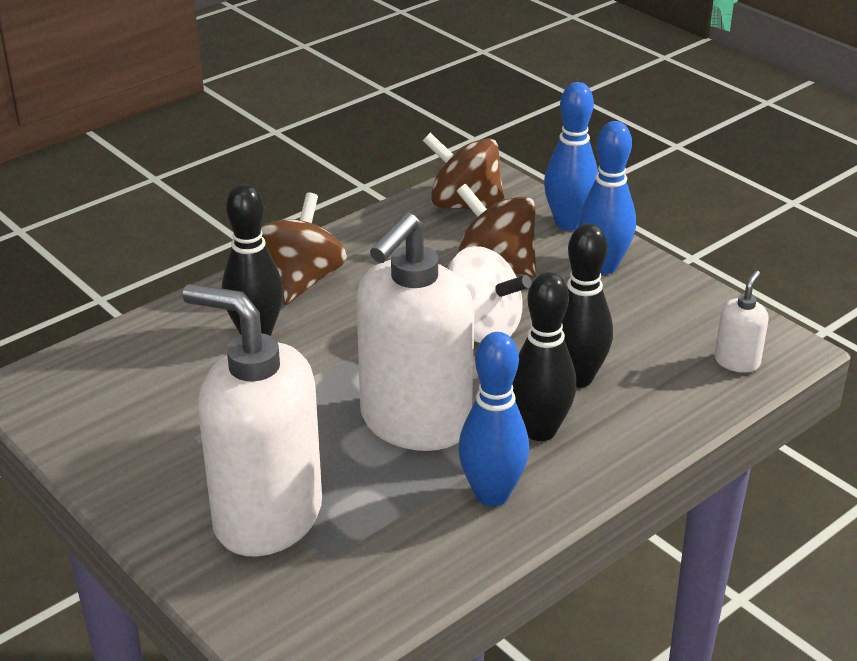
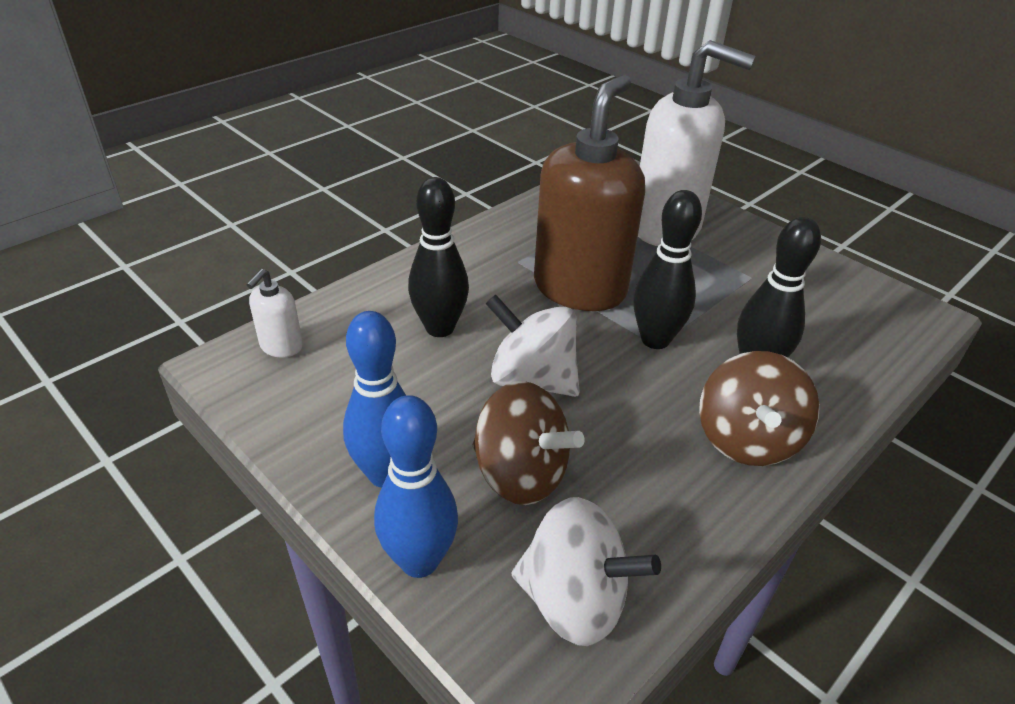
camera: 175 degrees right, 5 degrees up
white soap dispenser [356,212,474,451] -> brown soap dispenser [534,75,645,311]
brown spinning top [423,132,505,209] -> white spinning top [512,497,661,646]
blue bowling pin [458,332,529,506] -> none
black bowling pin [512,272,576,441] -> black bowling pin moved to [633,190,702,349]

